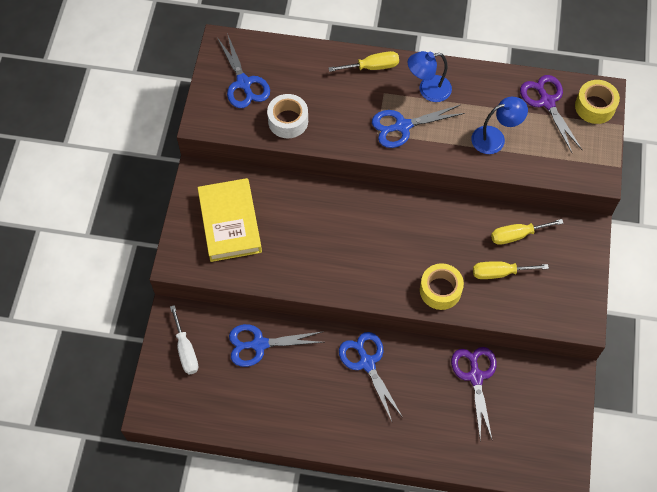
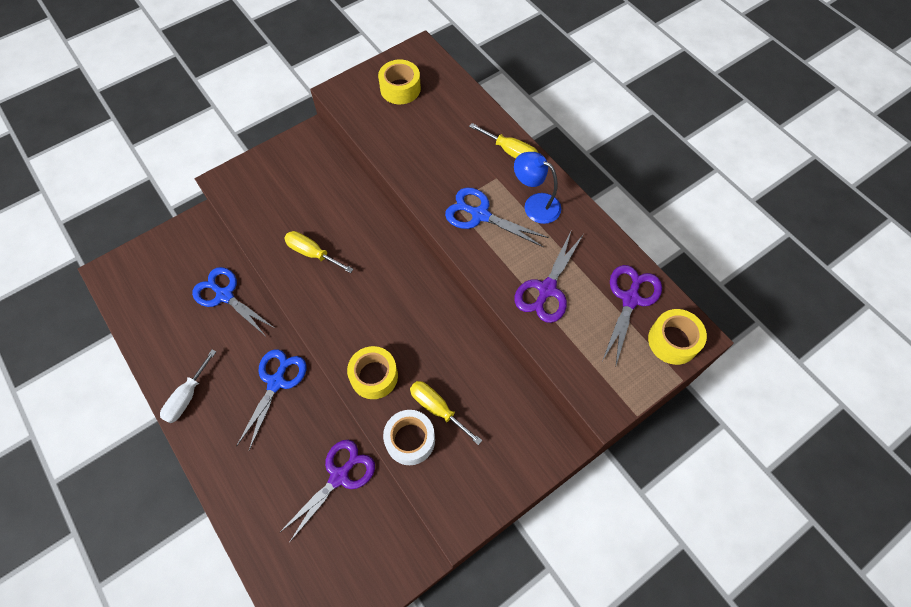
camera: 45 degrees right, 0 degrees up
white screwdriver [170,305,198,374] -> white screwdriver moved to [160,349,216,423]
yellow book [198,178,262,262] -> none
blue scissors [217,33,270,108] -> yellow tape [378,60,421,104]
white tape [267,94,308,138] -> white tape moved to [383,410,435,465]
blue lamp [471,97,528,154] -> purple scissors [514,229,584,323]
yellow screwdriver [491,219,563,245] -> yellow screwdriver moved to [284,231,354,273]

